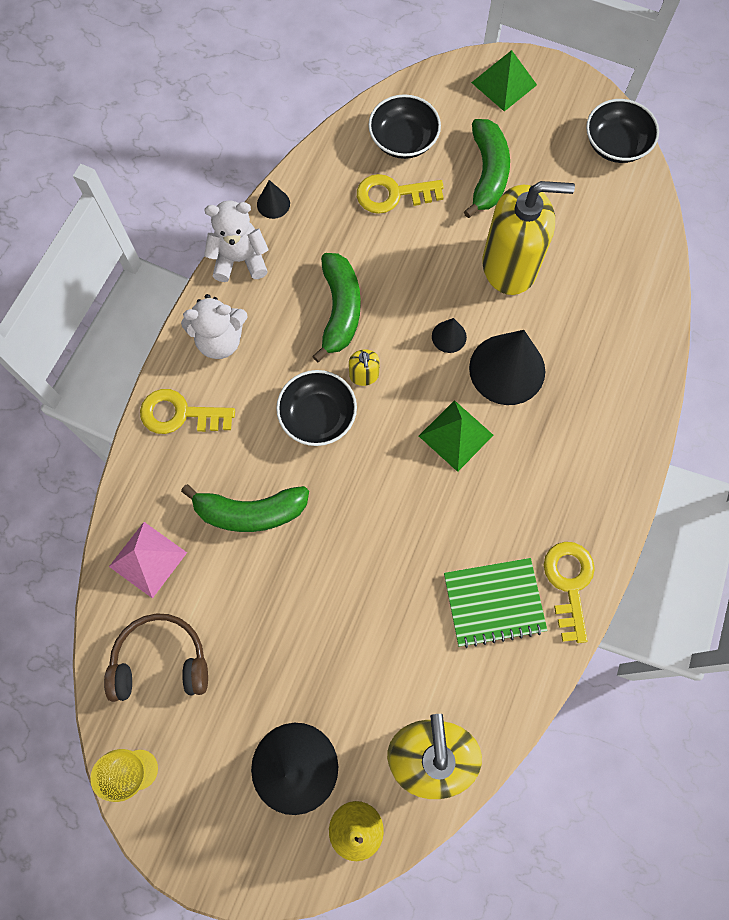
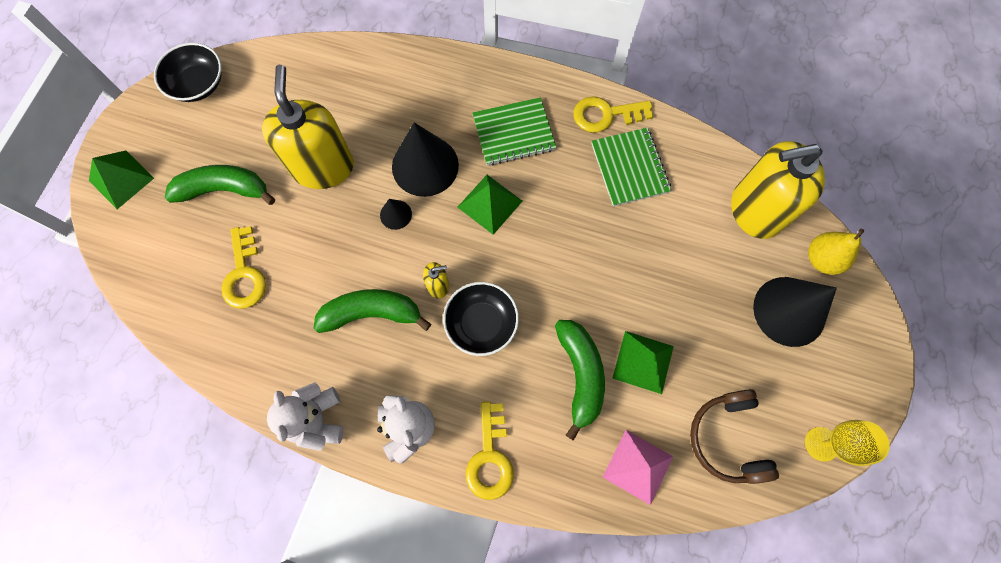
camera: 95 degrees left, 0 degrees up
black cone [257,180,290,219] -> none
black bowl [368,94,441,159] -> none
none -> green notebook [472,97,556,165]
none -> green pyramid [612,331,674,394]

